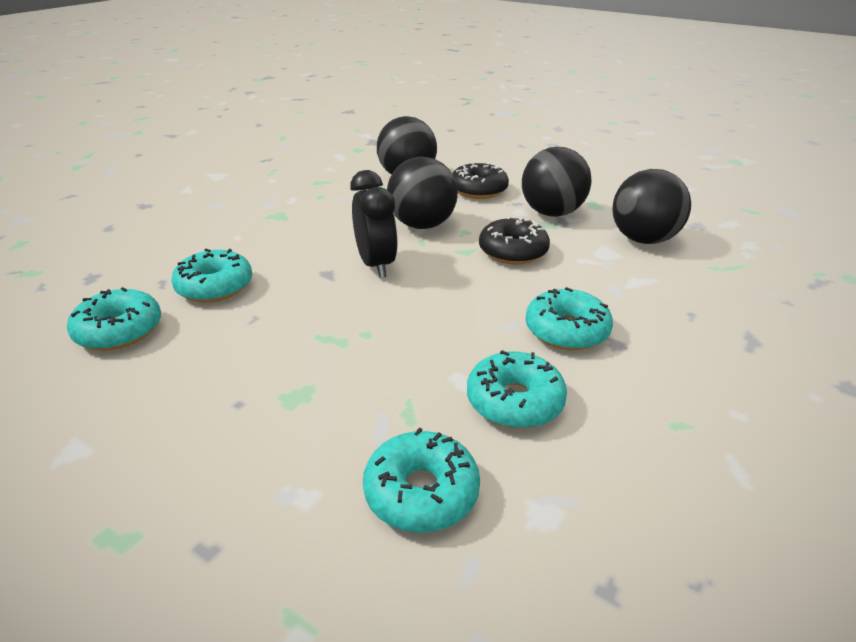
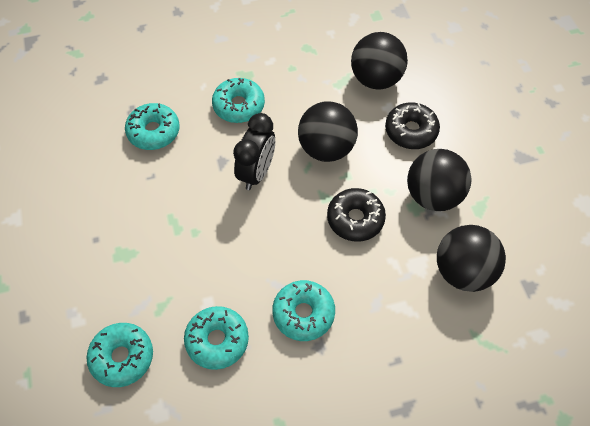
camera: 40 degrees right, 25 degrees up
turquoise donut [67,287,161,351] -> turquoise donut moved to [212,78,265,123]

